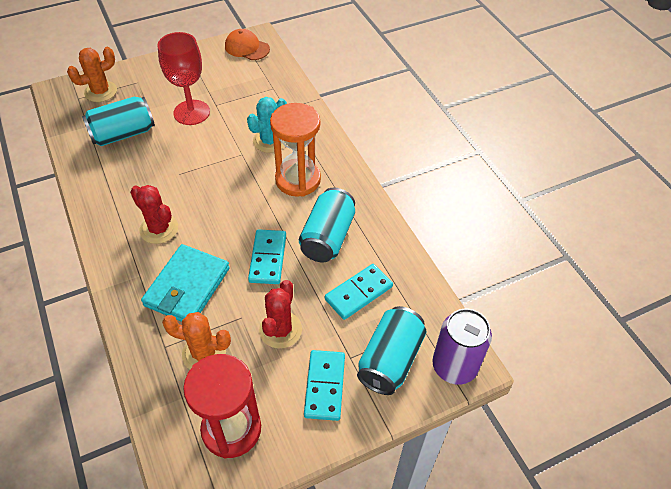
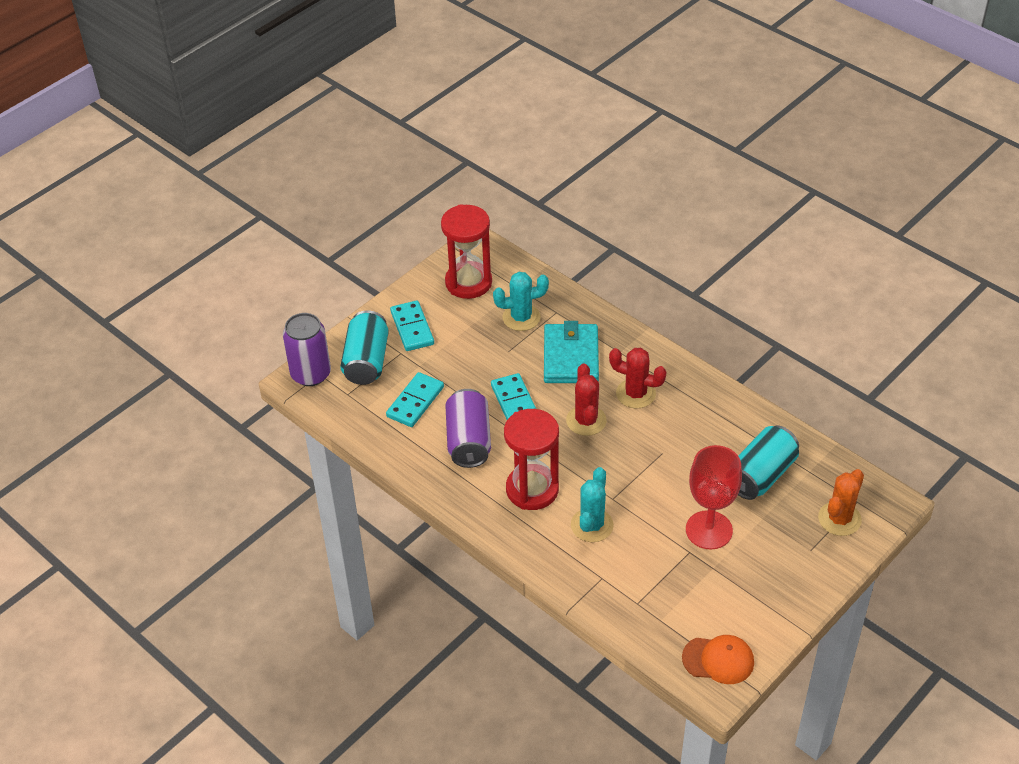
camera: 160 degrees right, 5 degrees down
orange cactus [162,312,231,369] -> turquoise cactus [493,272,549,331]
red cactus [259,280,302,349] -> red cactus moved to [566,364,607,436]
orange hourglass [270,103,321,197] -> red hourglass [504,409,559,510]
turquoise can [299,188,355,262] -> purple can [445,389,491,468]

